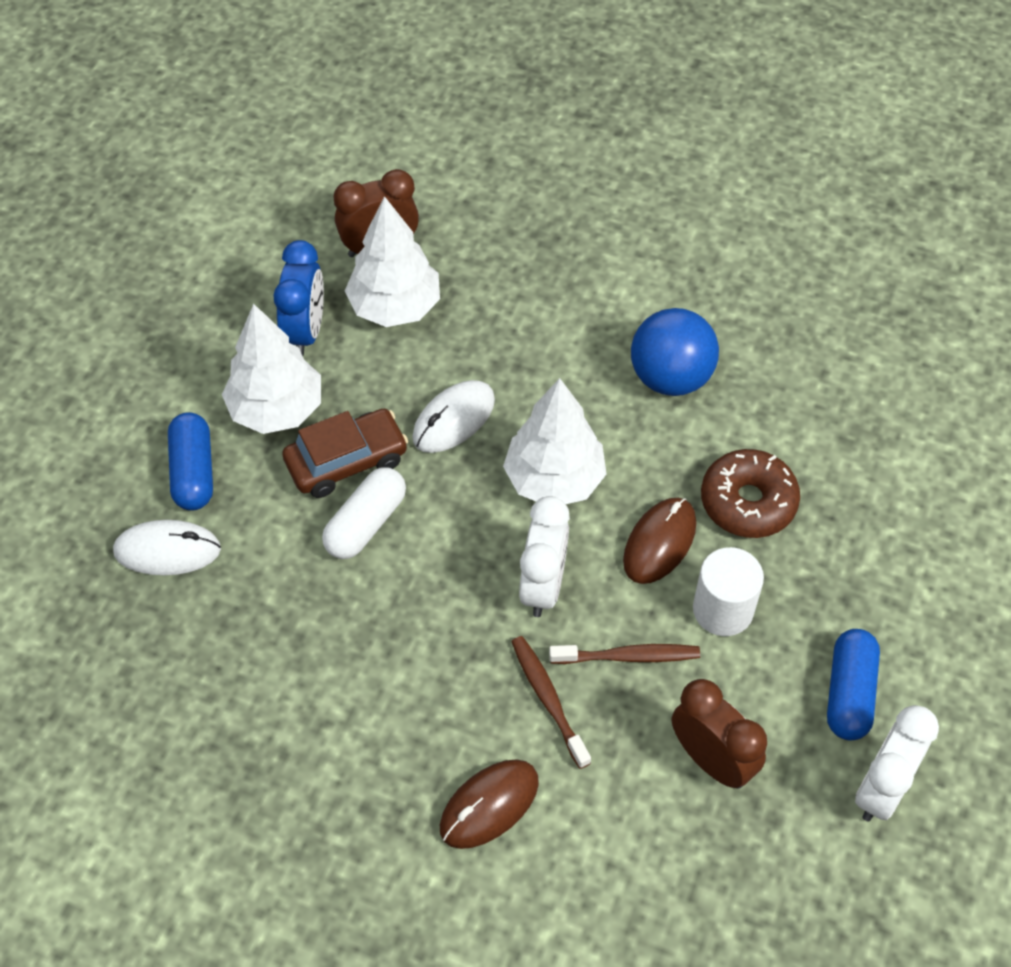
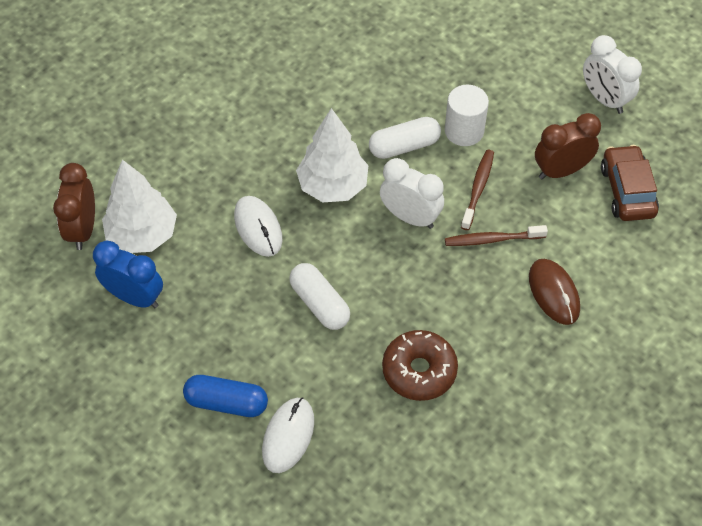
camera: 70 degrees left, 0 degrees up
white tree [222,304,321,434] -> none
brown car [282,409,408,498] -> brown car moved to [601,145,659,221]
brown mouse [623,498,696,584] -> white capsule [369,117,441,159]
blue ball [631,308,719,396] -> none
brown donut [701,449,800,538] -> brown donut moved to [382,330,458,401]
blue capsule [827,629,880,740] -> none

